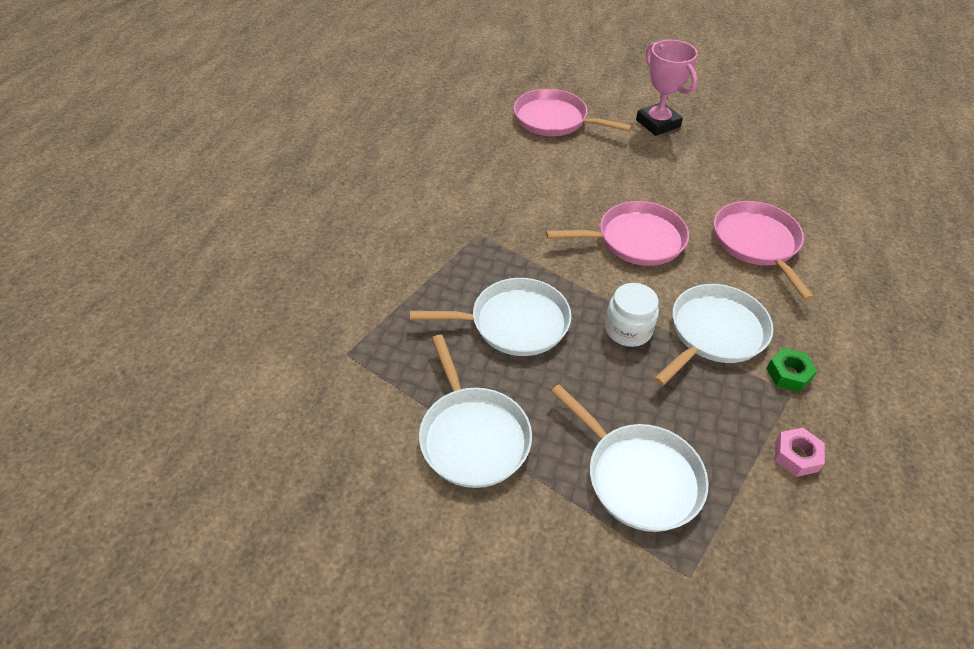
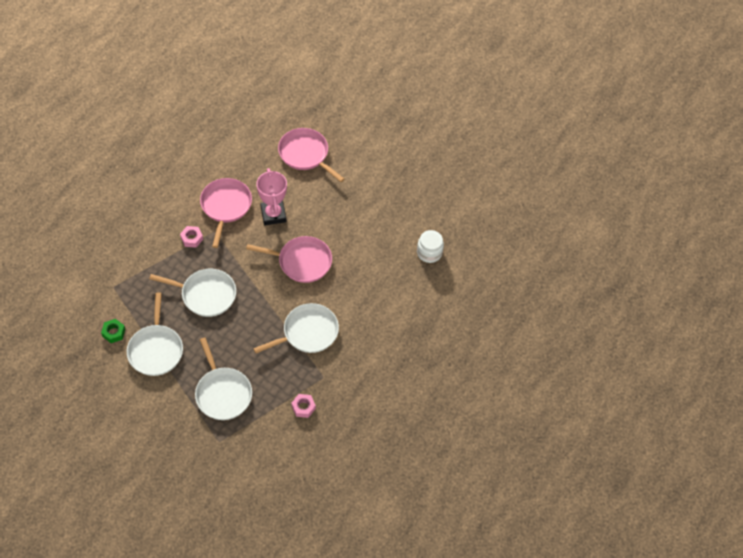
camera: 15 degrees right, 10 degrees up
white jar [605,283,659,347] -> white jar moved to [417,230,444,263]
pink trophy [636,40,698,136] -> pink trophy moved to [256,168,287,225]
pink pan [714,201,814,301] -> pink pan moved to [200,178,252,248]
green nut [766,348,817,392] -> green nut moved to [101,319,125,343]
none -> pink nut [180,226,203,248]

